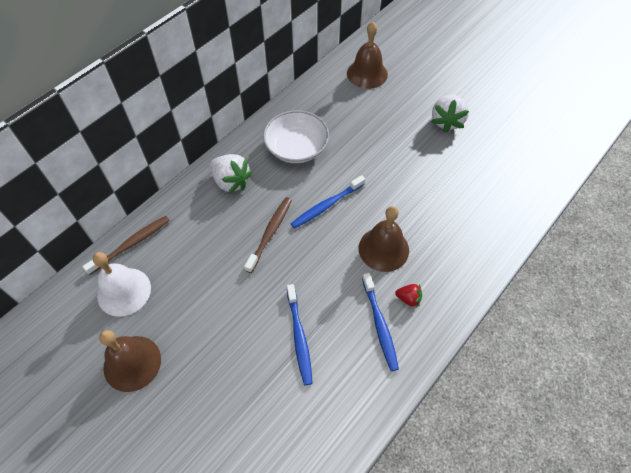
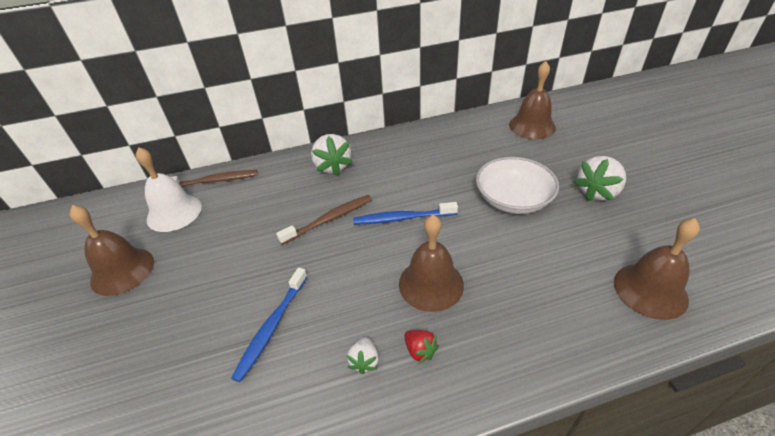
camera: 35 degrees right, 15 degrees down
white bowl [263,110,329,163] -> white bowl moved to [476,157,559,214]
blue toothbrush [362,273,399,371] -> white strawberry [346,337,379,374]
none -> brown bell [614,218,700,320]

